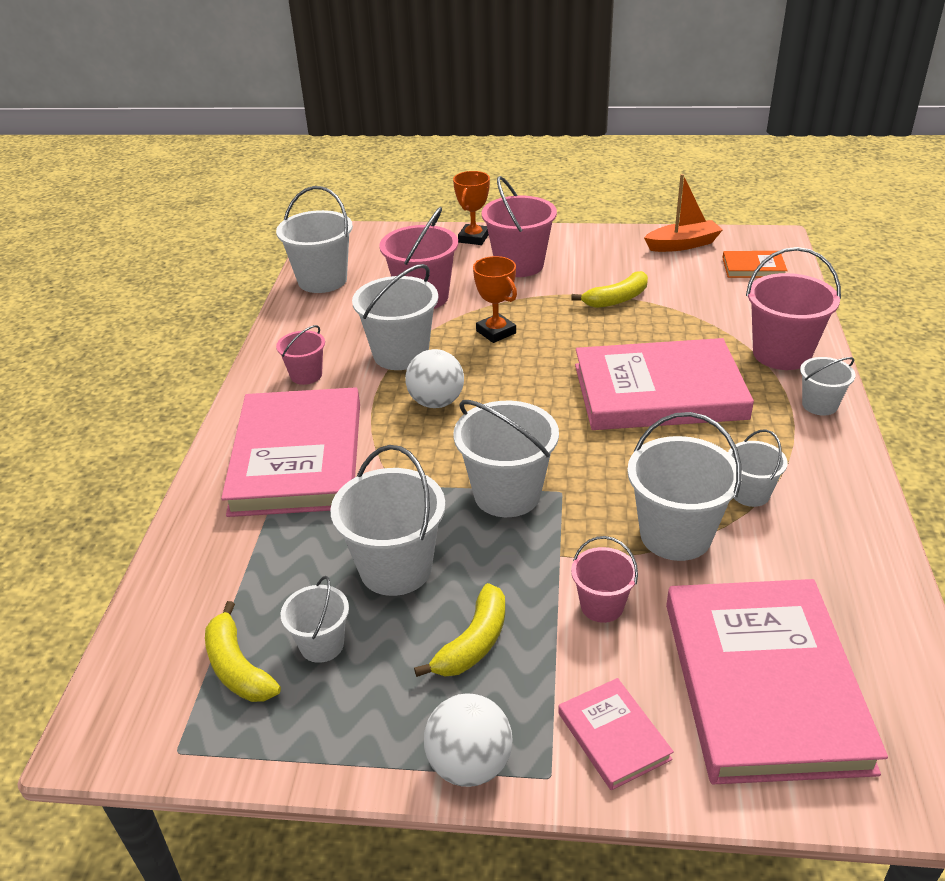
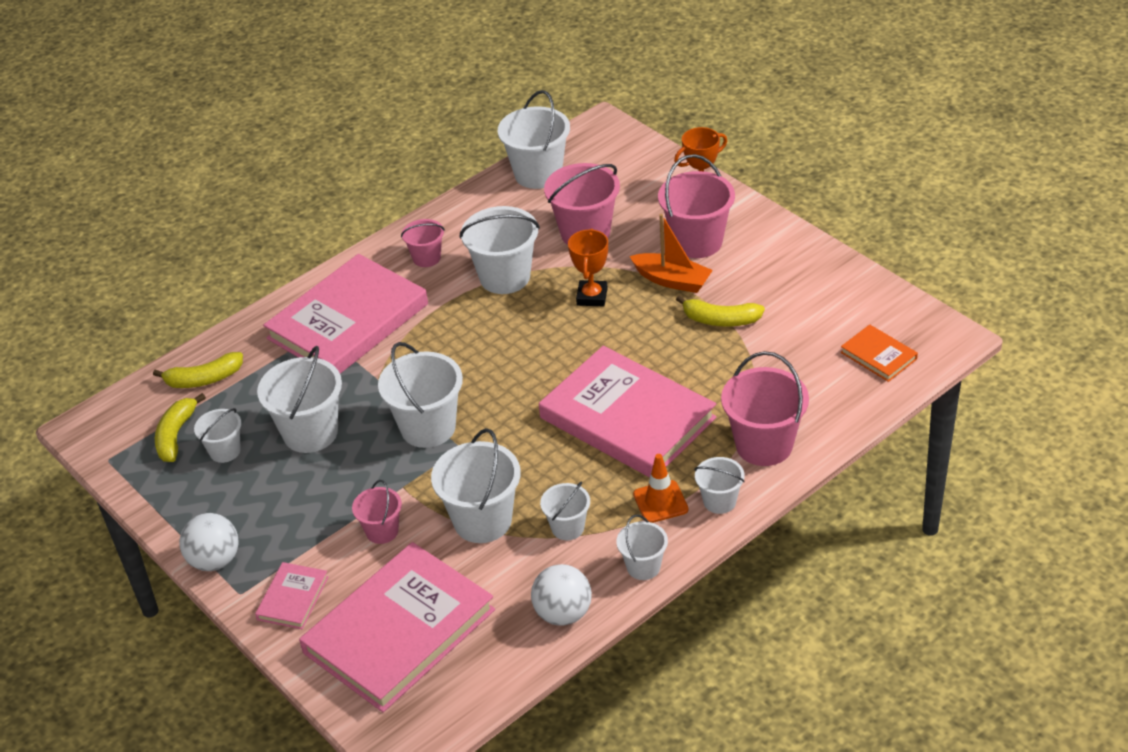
camera: 45 degrees right, 5 degrees up
white ball [405,349,464,408] -> white ball moved to [531,564,592,626]
yellow banana [414,583,505,677] -> yellow banana moved to [153,352,243,388]
orange boat [644,174,723,252] -> orange boat moved to [630,214,713,293]
none -> white bucket [616,514,668,580]
none -> orange traffic cone [633,454,688,523]

